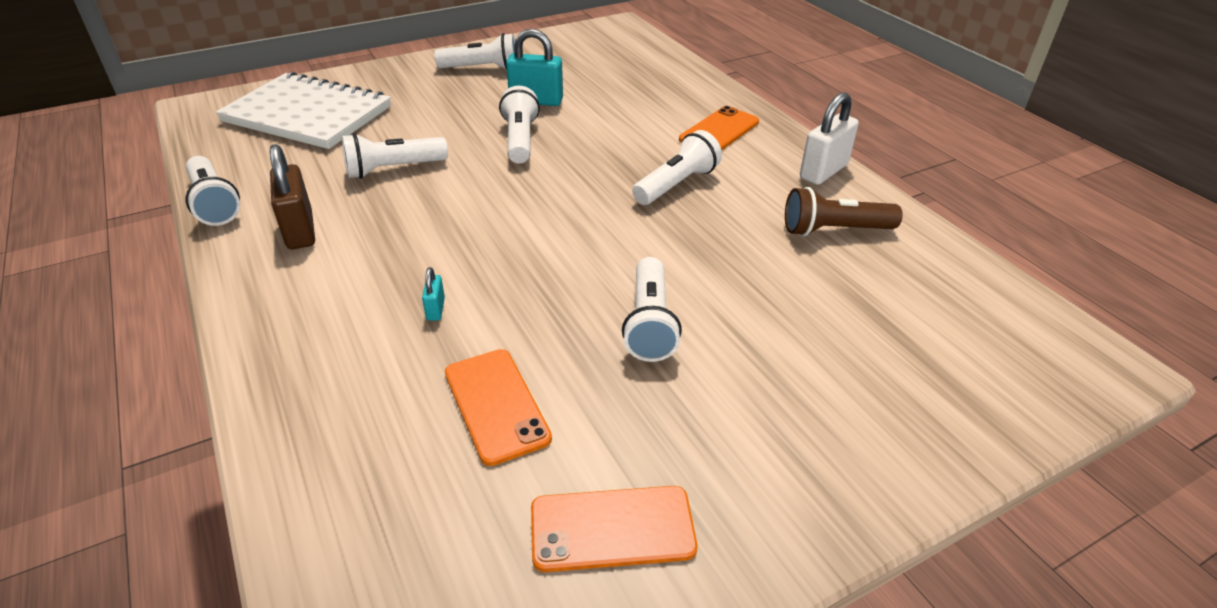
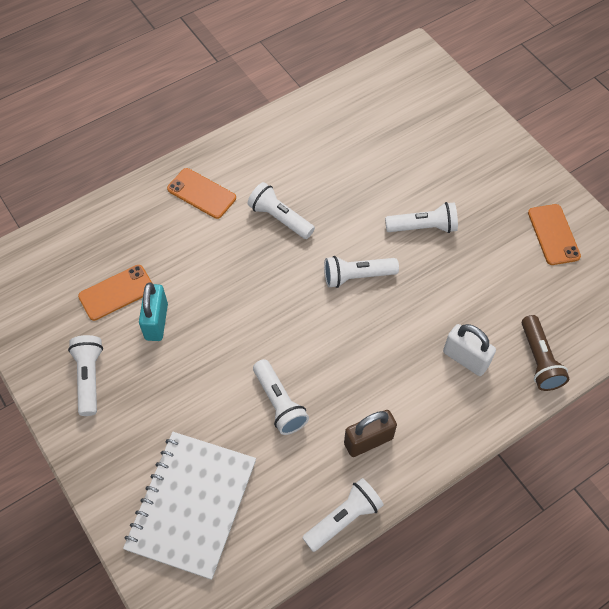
camera: 95 degrees left, 20 degrees up
turquoise padlock [422,267,445,321] -> none
orange phone [445,349,552,466] -> orange phone moved to [78,265,152,321]
white flashlight [499,86,540,164] -> white flashlight moved to [324,256,399,288]
brown flashlight [785,187,903,236] -> brown flashlight moved to [522,315,569,391]
white padlock [800,92,859,185] -> white padlock moved to [443,324,496,376]

